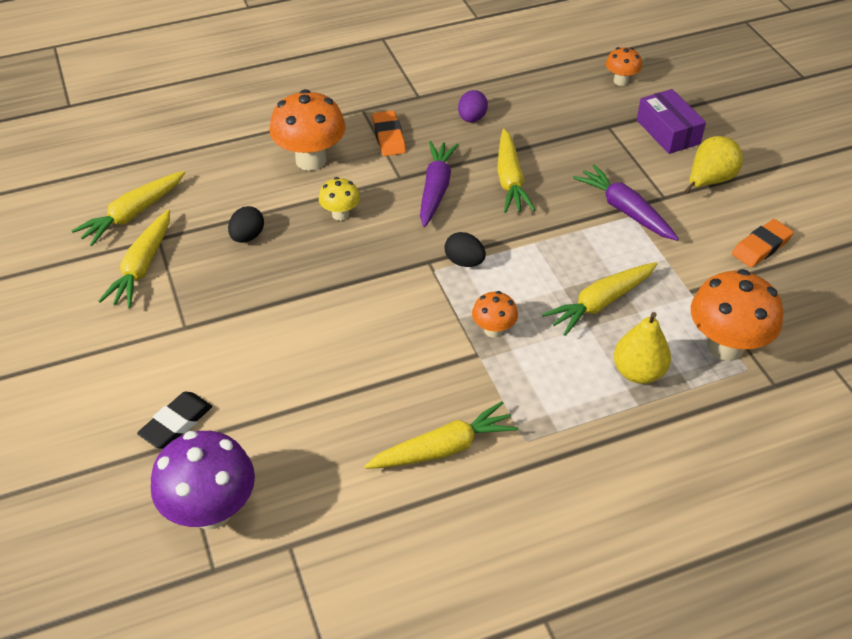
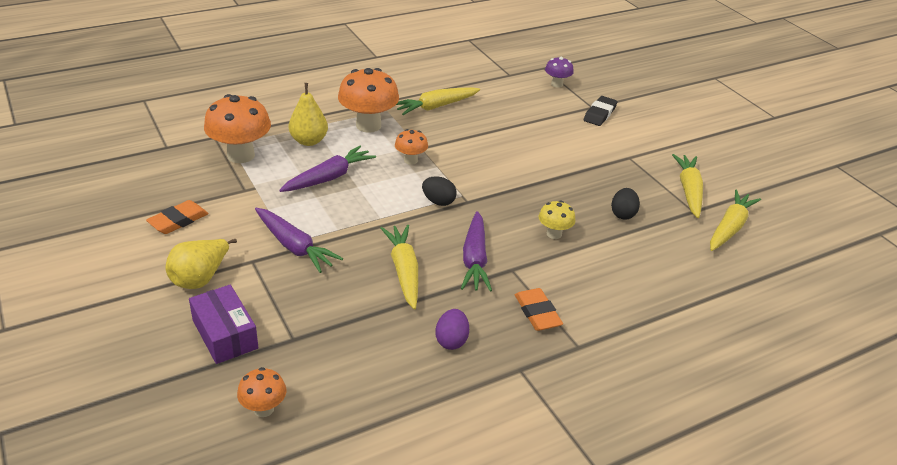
camera: 170 degrees right, 10 degrees down
purple mushroom [151,431,255,530] -> purple mushroom [545,57,574,88], size x0.53
orange mushroom [270,89,346,171] -> orange mushroom moved to [338,68,399,133]
yellow carrot [542,262,658,336] -> purple carrot [279,146,376,192]

